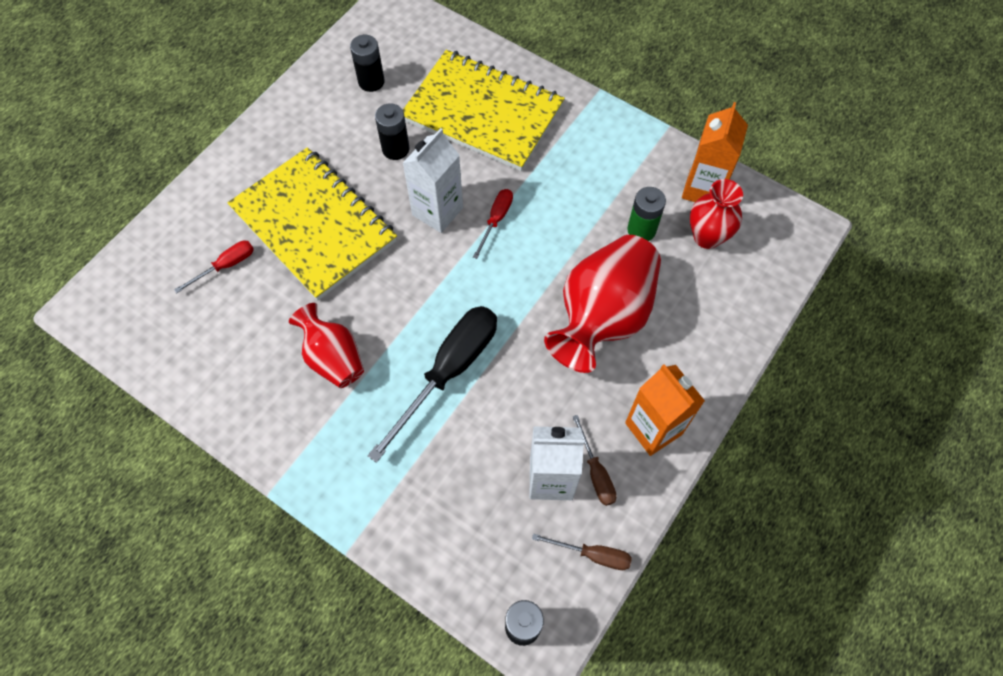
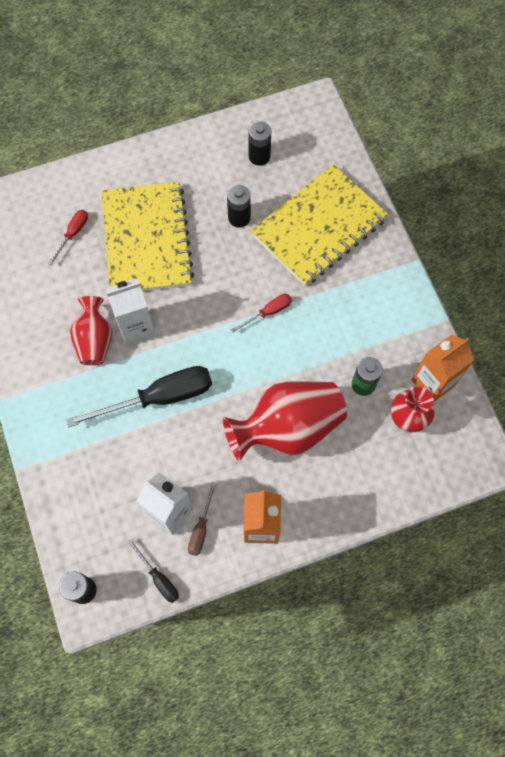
camera: 35 degrees right, 5 degrees up
red screwdriver [174,240,254,293] -> red screwdriver turned 60 degrees counterclockwise [48,210,88,265]
yellow notebook [403,50,565,171] -> yellow notebook turned 75 degrees clockwise [251,164,388,286]
white carton [403,128,463,233] -> white carton moved to [105,278,156,346]
brown screwdriver [532,533,632,570] -> black screwdriver [127,539,179,603]

